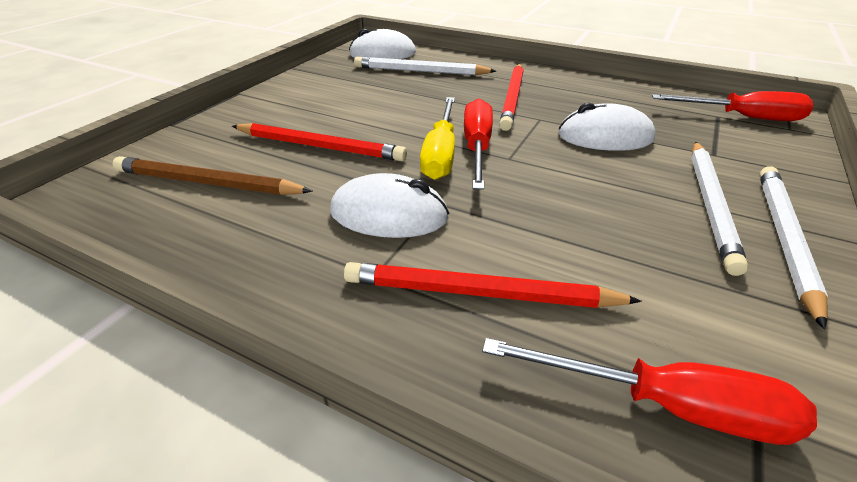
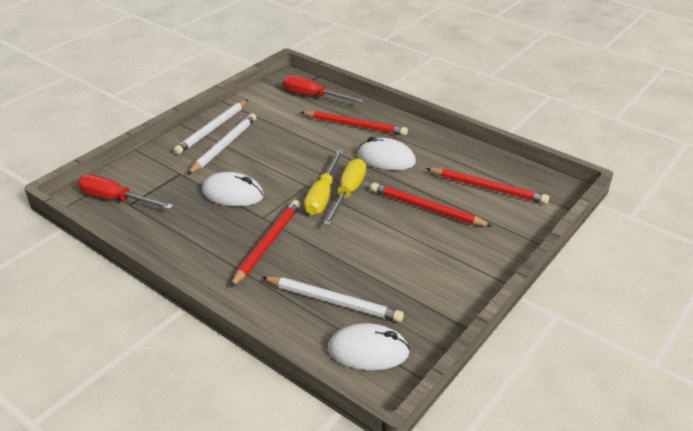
camera: 170 degrees left, 0 degrees up
brown pencil [112,156,313,195] -> red pencil [426,168,549,204]
red screwdriver [464,99,493,190] -> yellow screwdriver [305,150,343,215]

